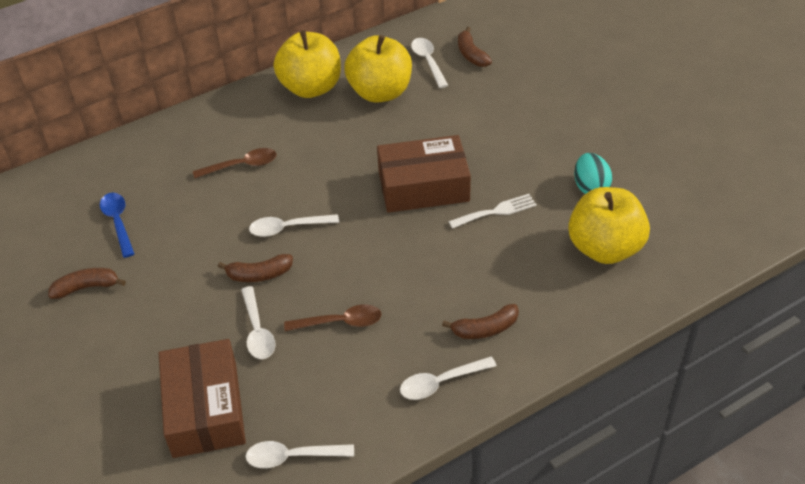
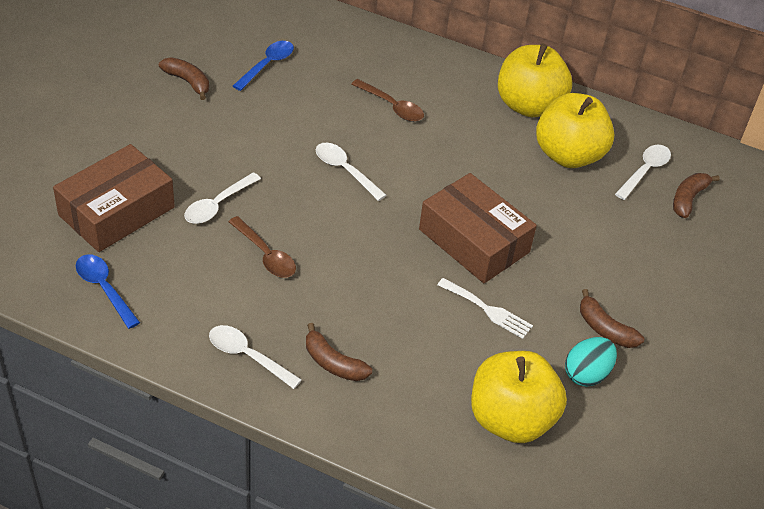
camera: 50 degrees right, 0 degrees up
brown banana [218,254,293,282] -> brown banana moved to [580,289,644,348]
white spoon [245,441,354,468] -> blue spoon [76,254,140,329]

